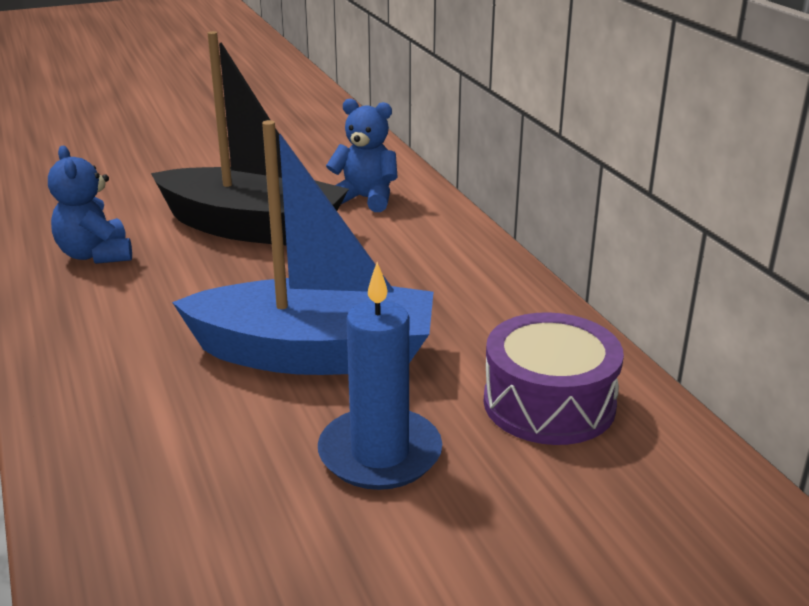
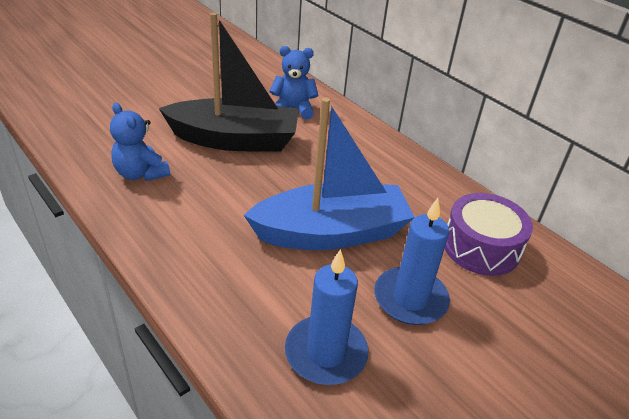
camera: 20 degrees left, 10 degrees up
none -> blue candle [285,249,368,385]

